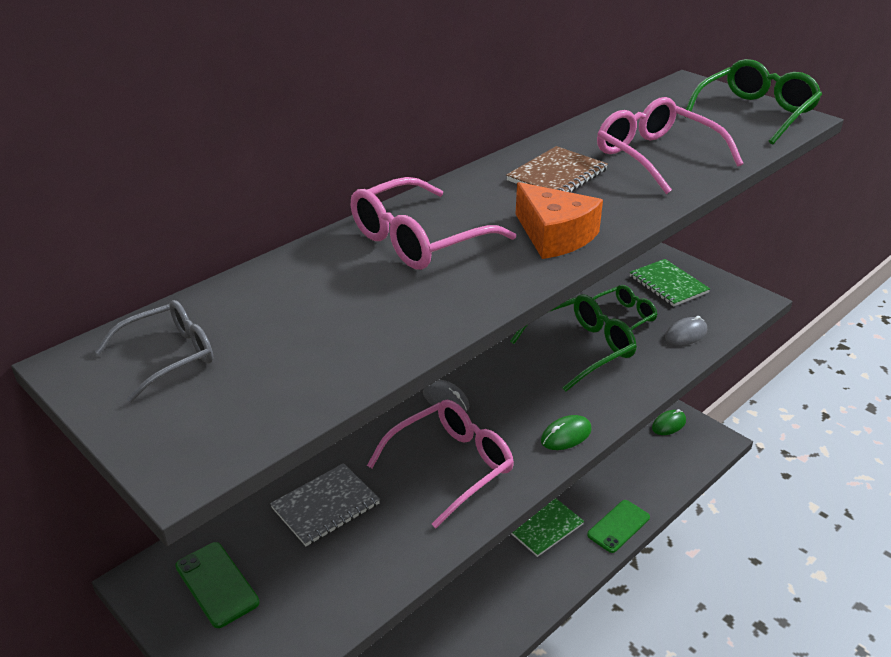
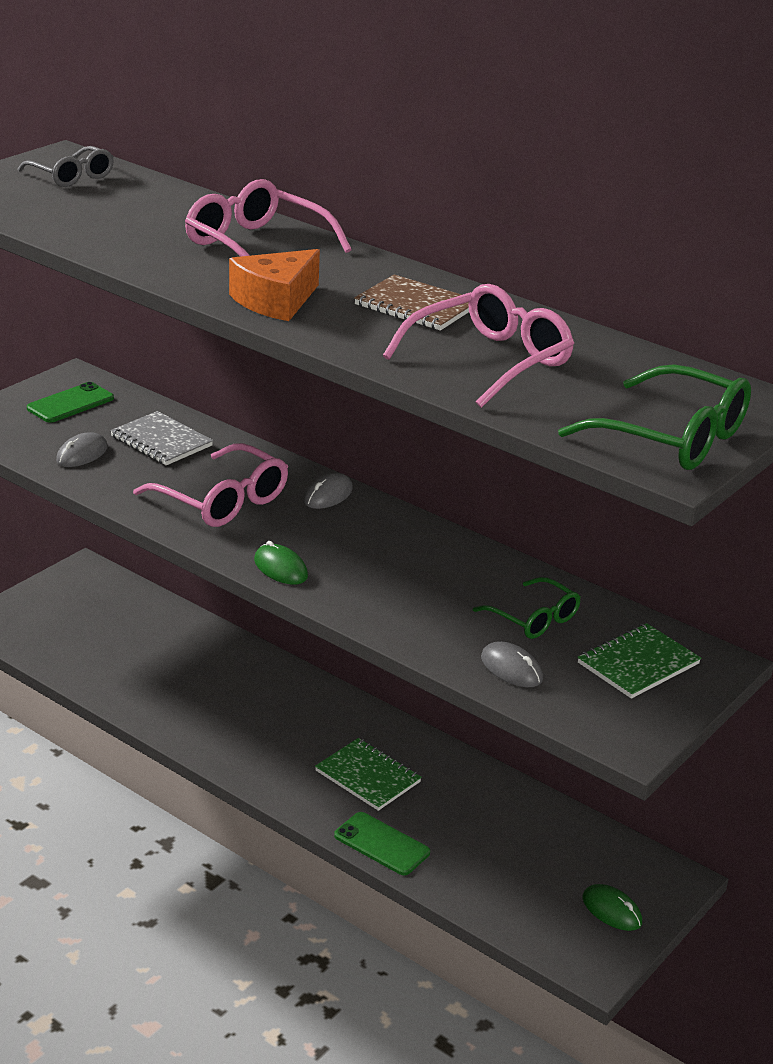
camera: 80 degrees right, 5 degrees down
green glasses [510,294,637,392] -> none
none -> grey mouse [56,432,108,467]

